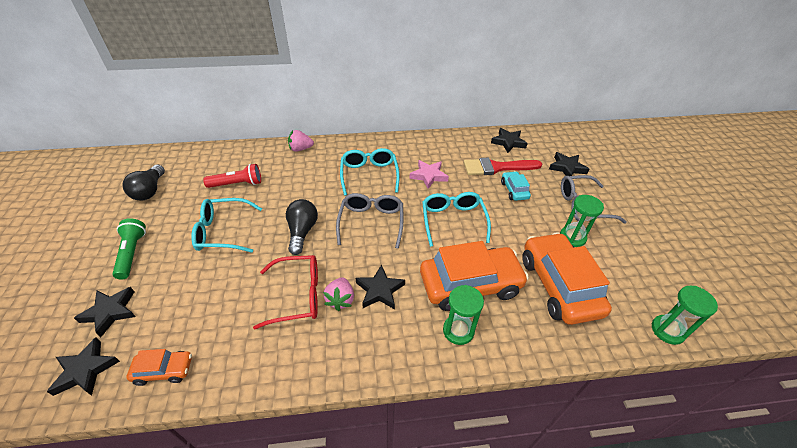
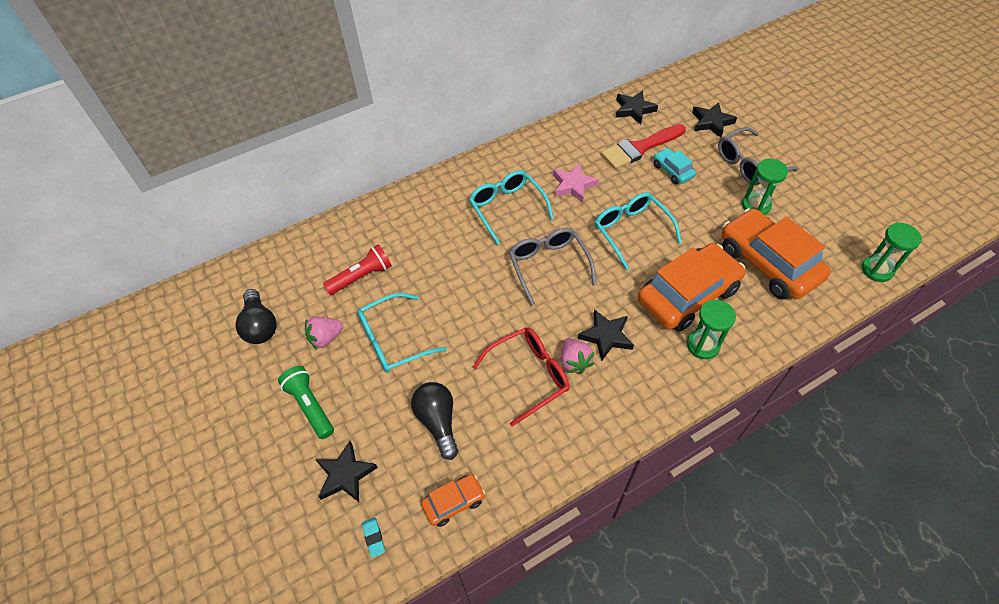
camera: 20 degrees left, 10 degrees up
black star [47,338,120,396] -> turquoise eraser [362,517,385,558]
black light bulb [286,199,318,255] -> black light bulb moved to [411,382,458,460]
pink strawberry [288,130,314,152] -> pink strawberry moved to [305,316,343,349]

